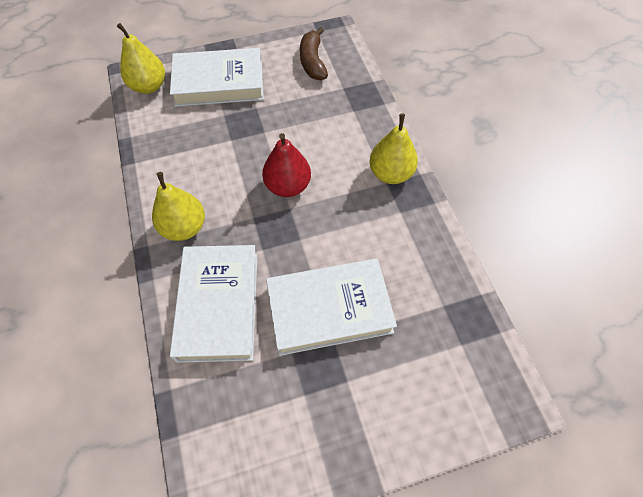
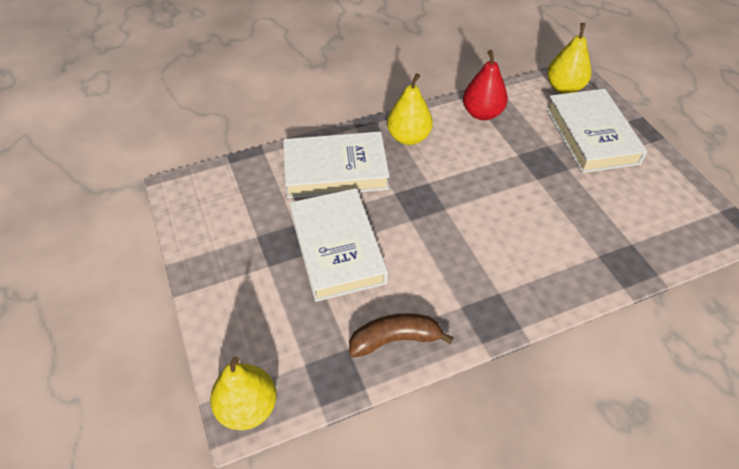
camera: 85 degrees right, 10 degrees down
red pear [262,133,311,197] -> red pear moved to [463,50,508,120]
brown banana [300,27,328,80] -> brown banana moved to [349,313,454,357]
yellow pear [369,113,418,184] -> yellow pear moved to [210,356,277,430]

